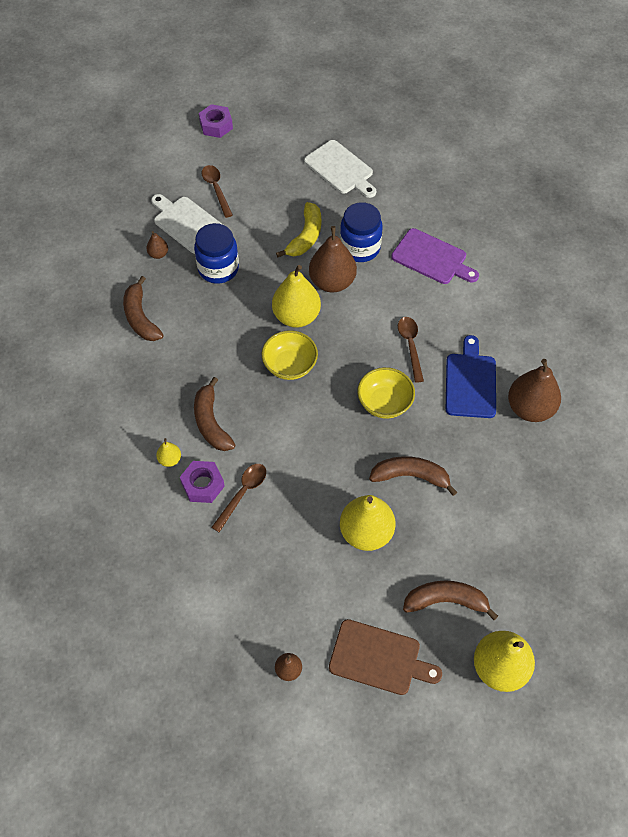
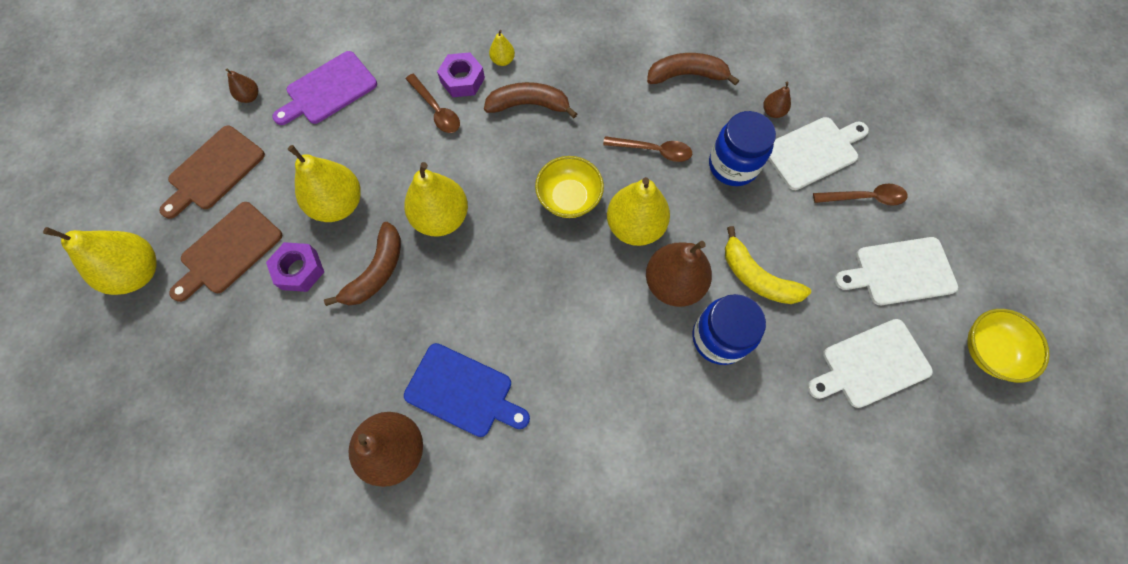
camera: 110 degrees right, 10 degrees up
purple nut [199,104,233,138] -> purple nut moved to [266,242,324,292]
yellow bowl [357,367,415,419] -> yellow bowl moved to [967,309,1049,383]
purple cutting board [391,228,479,284] -> purple cutting board moved to [272,51,377,125]
brown spoon [398,317,424,383] -> brown spoon moved to [603,136,692,162]
brown banana [403,581,498,620] -> brown cutting board [169,202,282,302]
none -> yellow pear [404,162,468,236]
none -> white cutting board [835,237,958,305]

